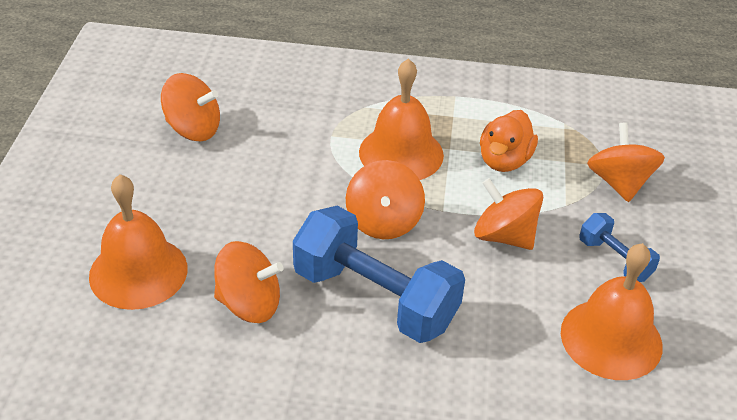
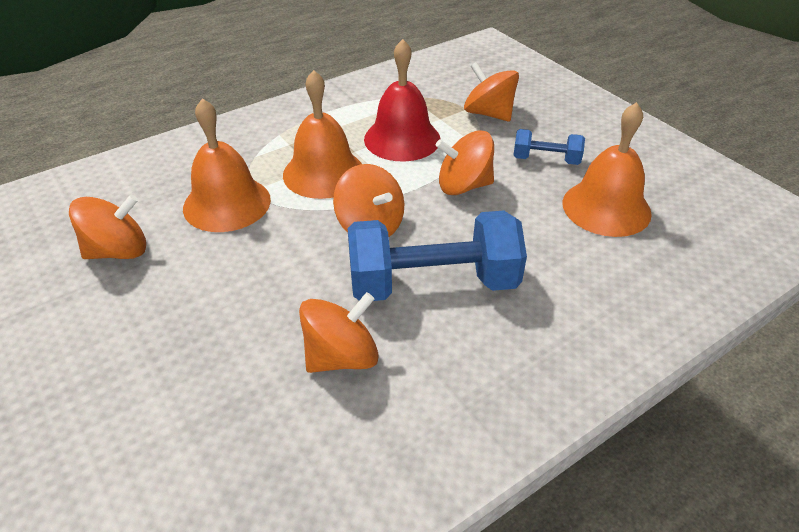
camera: 40 degrees left, 0 degrees up
orange bell [89,174,188,310] -> orange bell moved to [183,98,271,232]
orange duck [480,110,538,172] -> red bell [364,39,441,162]

